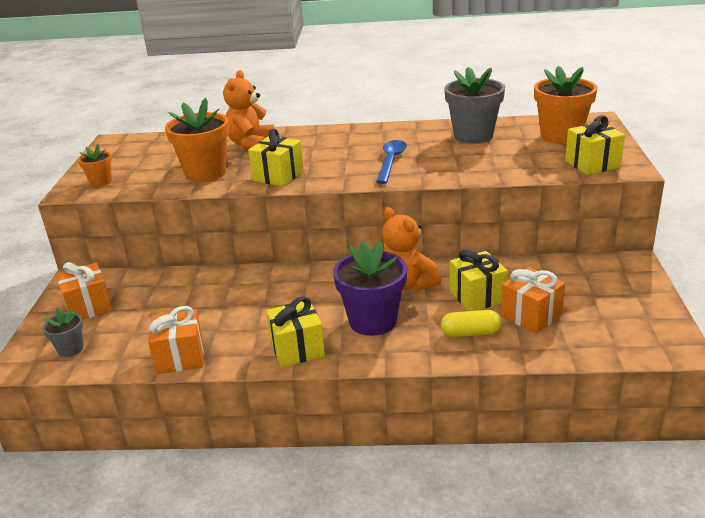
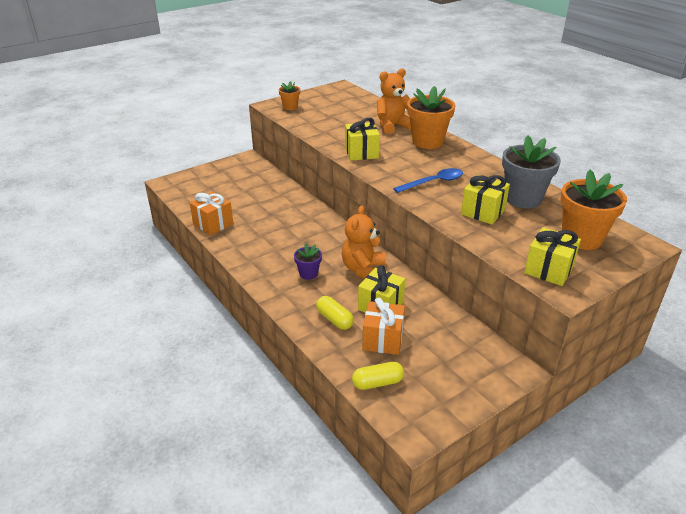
camera: 50 degrees right, 5 degrees up
grey flower pot [42,308,83,357] -> none
orange gift [57,262,112,320] -> none
orange flower pot [165,98,229,182] -> orange flower pot moved to [407,86,455,149]
yellow gift [266,297,325,367] -> yellow gift moved to [461,175,510,224]
purple flower pot [333,241,407,336] -> purple flower pot [294,243,322,280], size x0.52
none -> yellow capsule [352,362,404,390]

